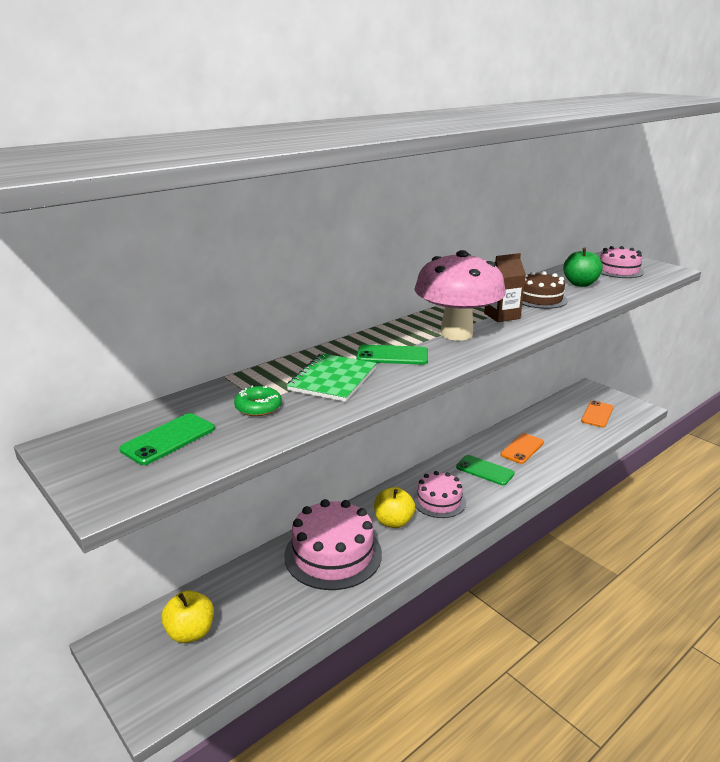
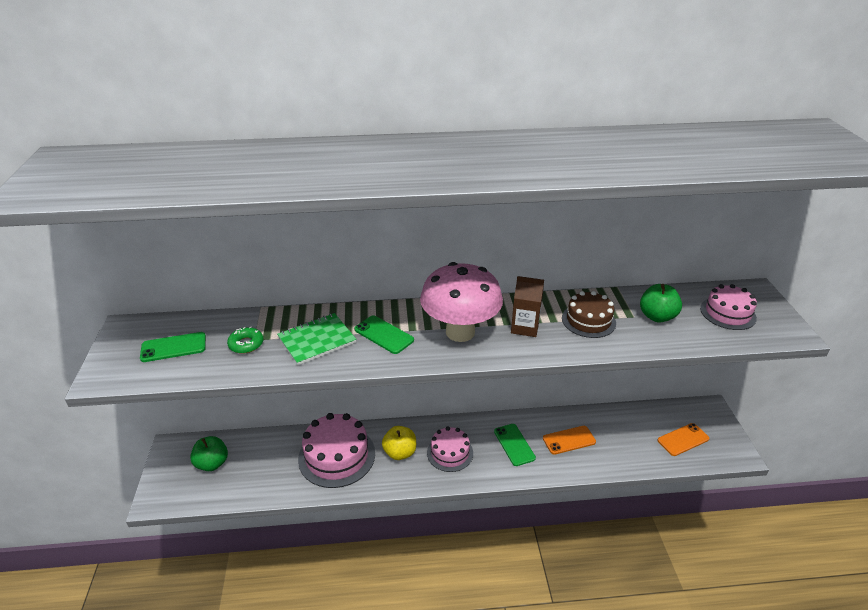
camera: 35 degrees right, 10 degrees up
yellow apple [161,590,214,643] -> green apple [190,436,228,471]

